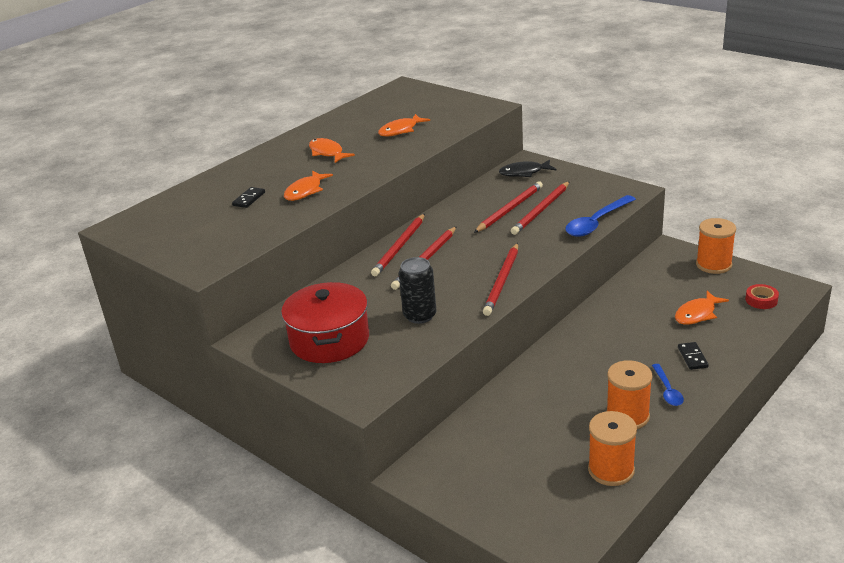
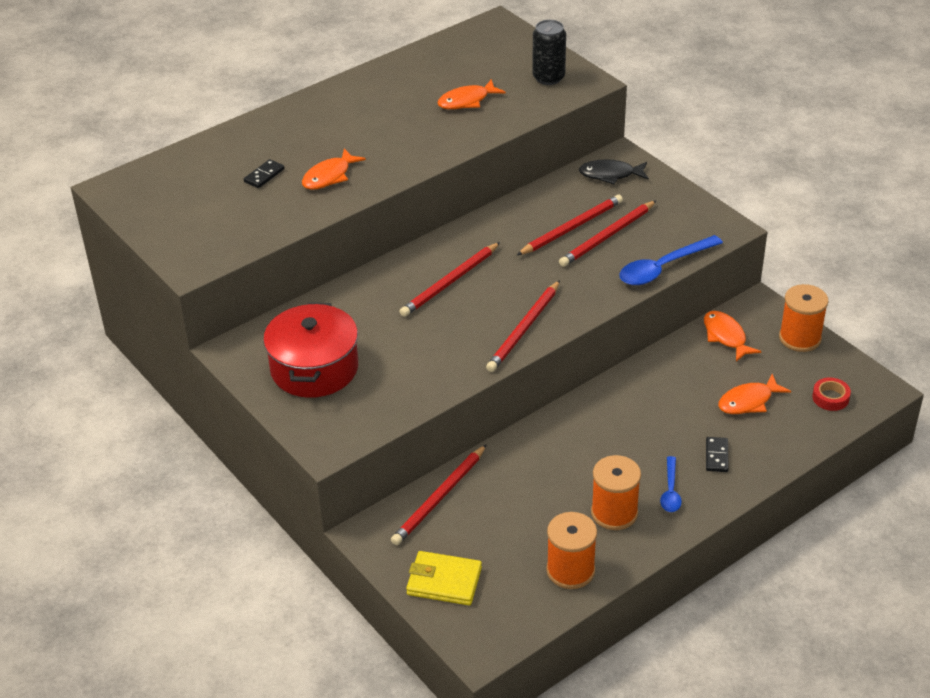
camera: 10 degrees right, 10 degrees up
orange fish [309,138,355,163] -> orange fish moved to [704,311,761,362]
red pencil [371,214,425,276] -> red pencil moved to [391,445,486,545]
black can [399,257,437,324] -> black can moved to [532,20,566,85]
none -> yellow wallet [406,551,482,605]

